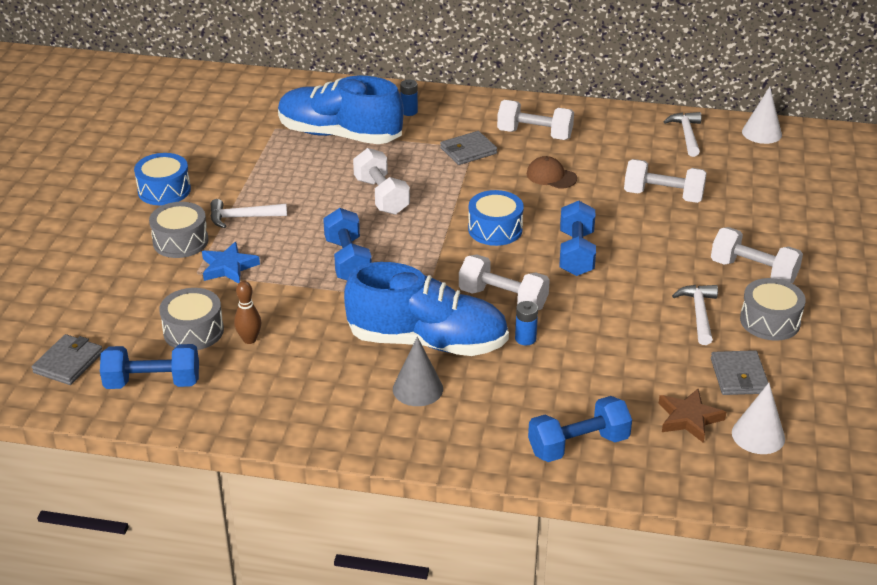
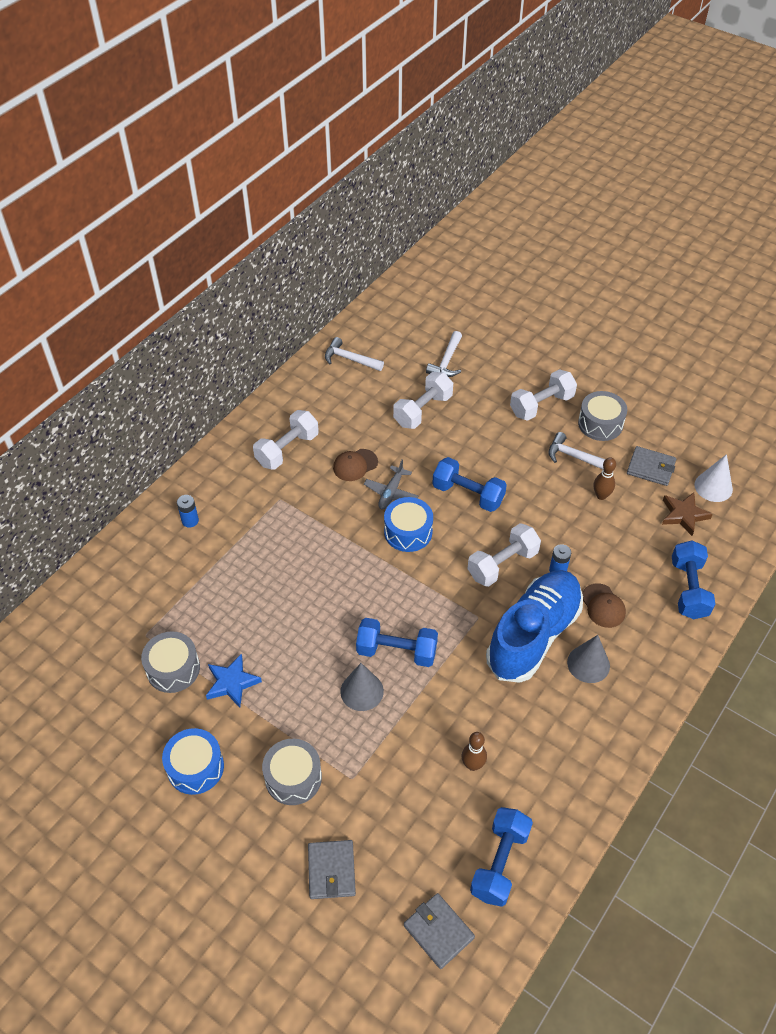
camera: 65 degrees left, 15 degrees up
grey drum [159,288,224,350] -> grey drum moved to [141,631,200,693]
blue star [202,242,260,284] -> blue star moved to [206,654,262,708]
white hammer [210,199,287,228] -> white hammer moved to [426,331,462,377]
blue shoe [278,76,404,144] -> none
white dumbbell [353,148,410,215] -> none
grey wallet [440,131,497,165] -> grey wallet moved to [308,840,356,899]
white cone [742,87,782,144] -> none
none -> grey cone [340,663,384,711]
none -> grey plane [364,460,418,509]
none -> brown cap [582,583,626,628]
none -> brown bowling pin [594,457,616,500]

